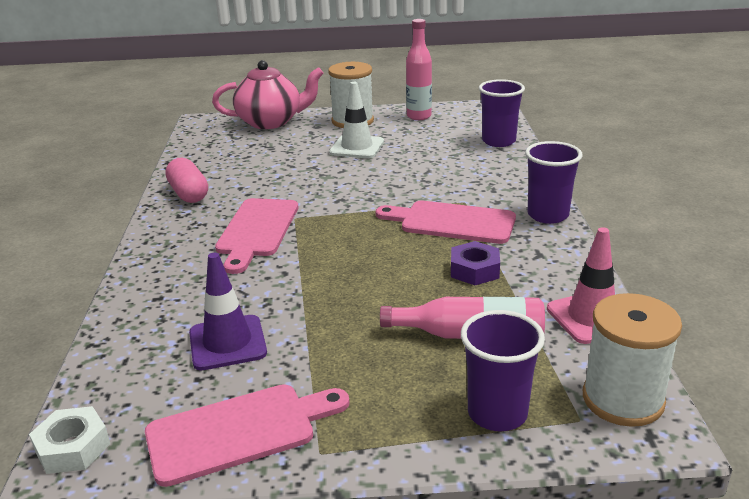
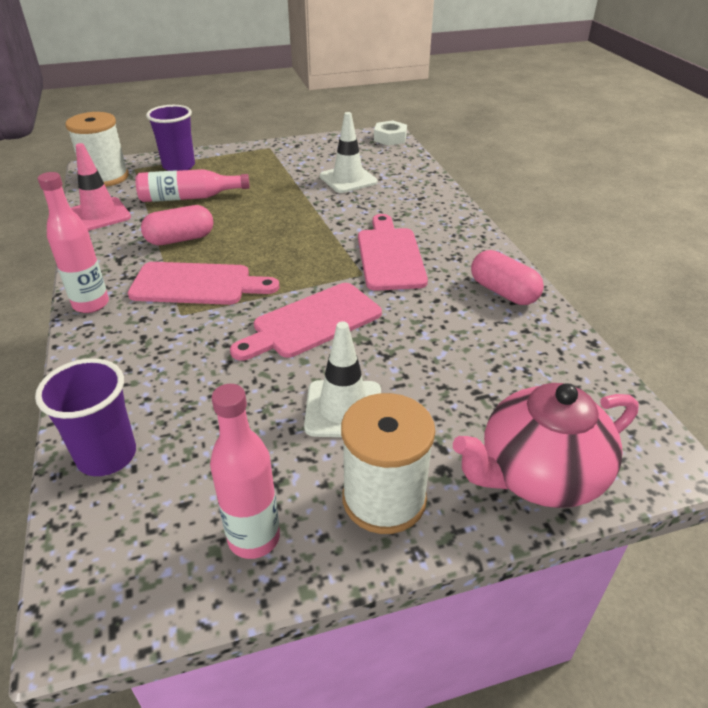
camera: 165 degrees right, 10 degrees up
pink cutting board [145,384,350,487] -> pink cutting board moved to [230,283,382,361]
purple traffic cone [189,253,267,371] -> white traffic cone [320,112,377,193]
purple nut [451,241,500,285] -> pink capsule [141,205,213,245]
purple cup [525,141,582,224] -> pink bottle [38,172,109,313]

